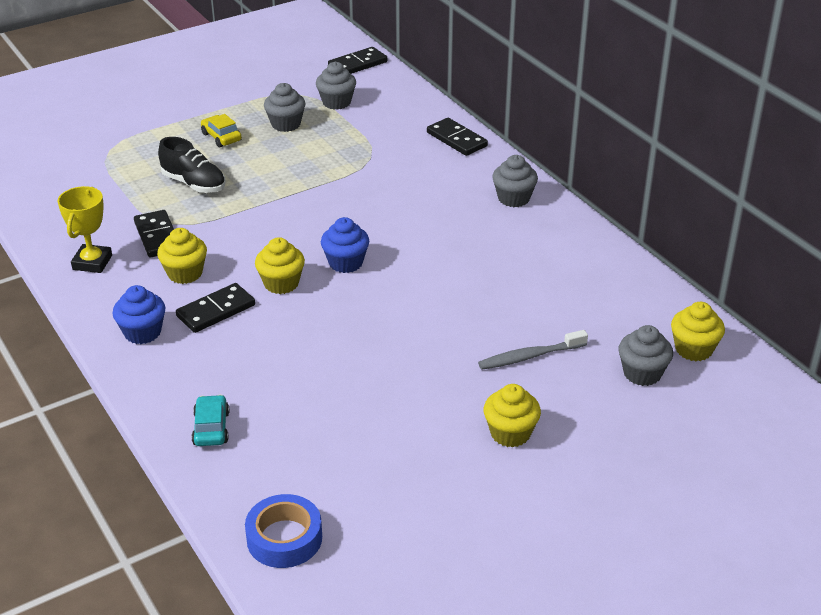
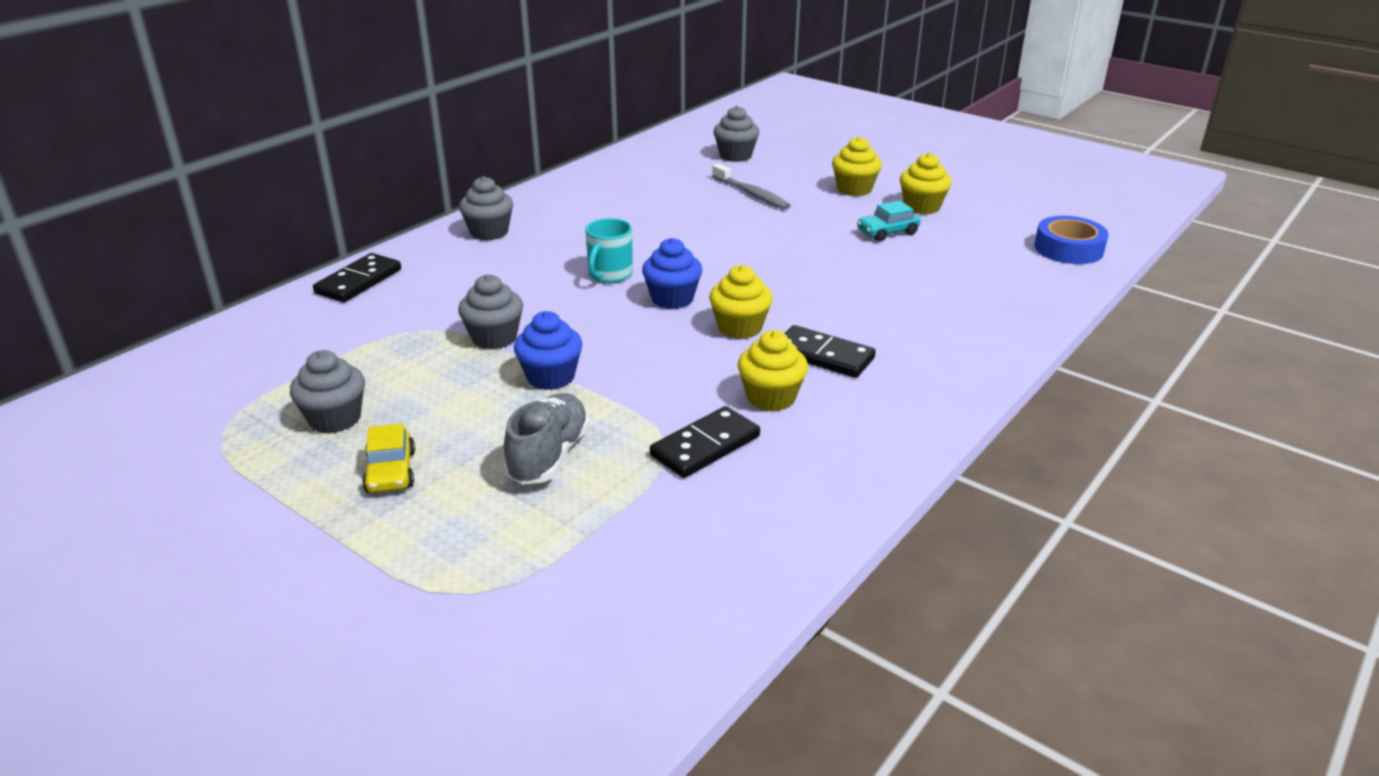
camera: 110 degrees left, 5 degrees down
yellow trophy [58,186,112,273] -> none
blue cupcake [113,285,165,344] -> blue cupcake moved to [514,311,582,390]
black shoe [158,137,226,193] -> grey shoe [504,393,590,485]
turquoise car [192,395,229,446] -> turquoise car moved to [857,200,921,242]
yellow car [201,114,242,147] -> yellow car turned 45 degrees counterclockwise [362,423,415,493]
grey cupcake [316,62,356,110] -> grey cupcake moved to [458,274,523,350]
black domino [328,47,387,74] -> none
yellow cupcake [671,302,725,361] -> yellow cupcake moved to [900,153,952,214]
none -> turquoise mug [585,218,633,283]

